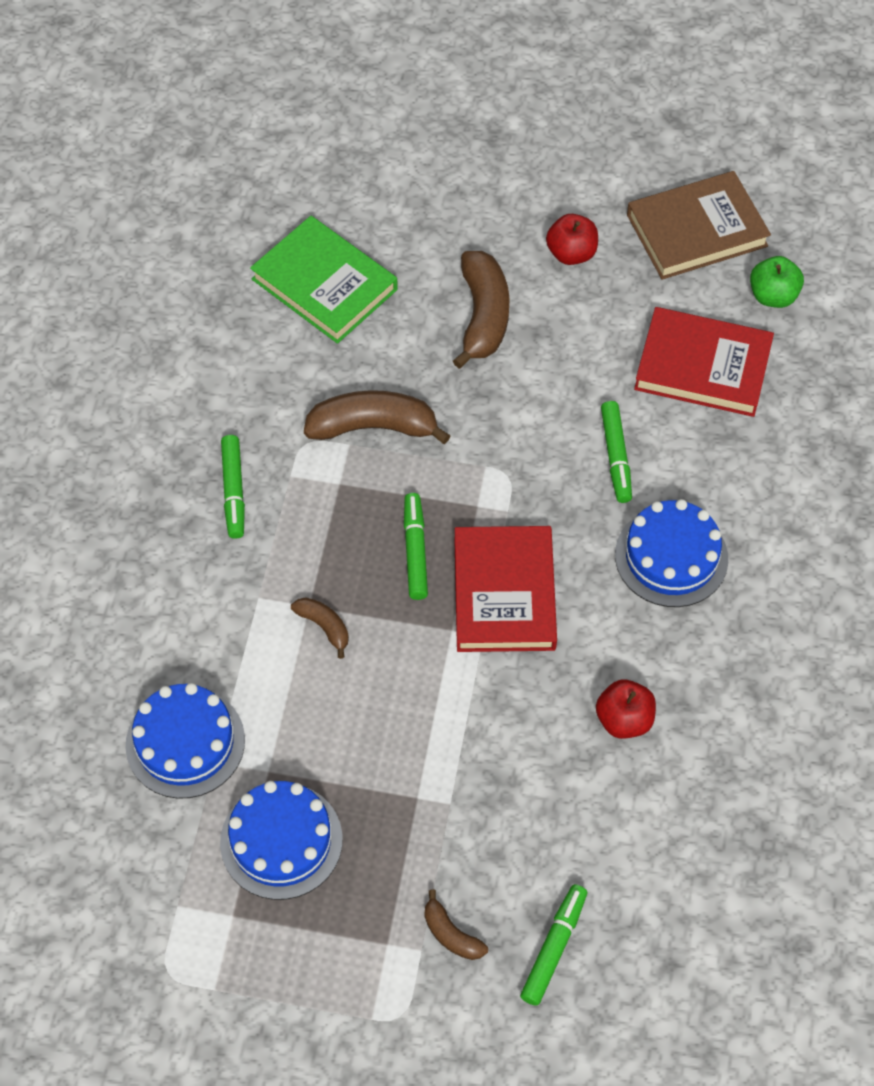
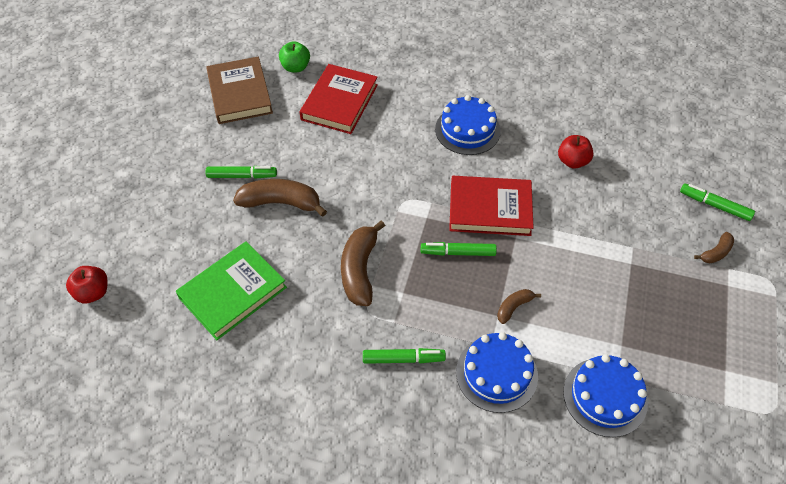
camera: 85 degrees left, 5 degrees down
blue cake [220,781,343,900] -> blue cake moved to [456,332,538,413]
red apple [546,214,598,265] -> red apple moved to [66,266,108,304]
green marker [601,401,632,503] -> green marker moved to [205,166,277,179]

